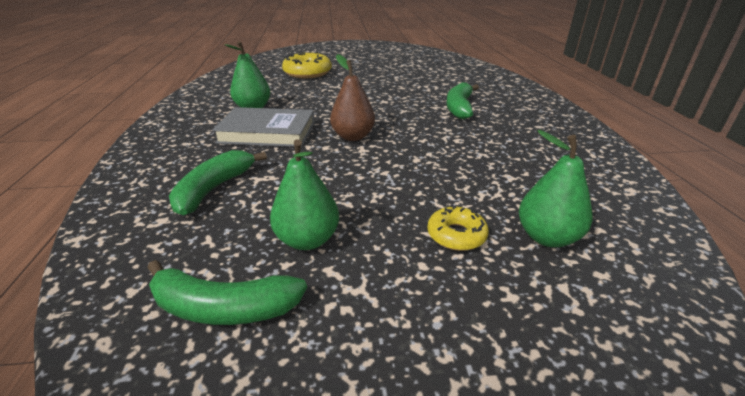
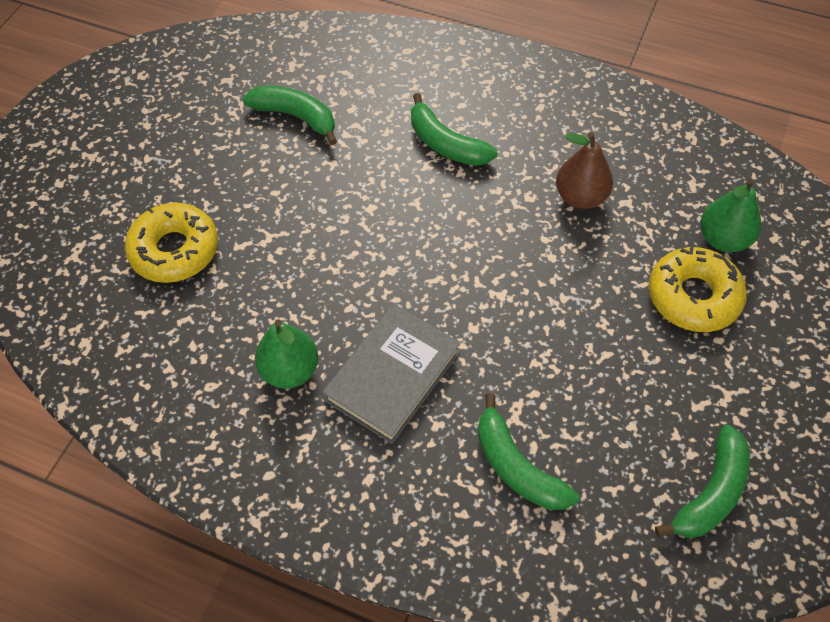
camera: 60 degrees left, 25 degrees up
green pear [270,139,339,250] -> none
brown pear [330,54,375,141] -> brown pear moved to [556,132,613,209]
yellow donut [427,205,489,251] -> yellow donut [649,247,747,332], size x1.74
none -> green banana [242,86,337,145]

